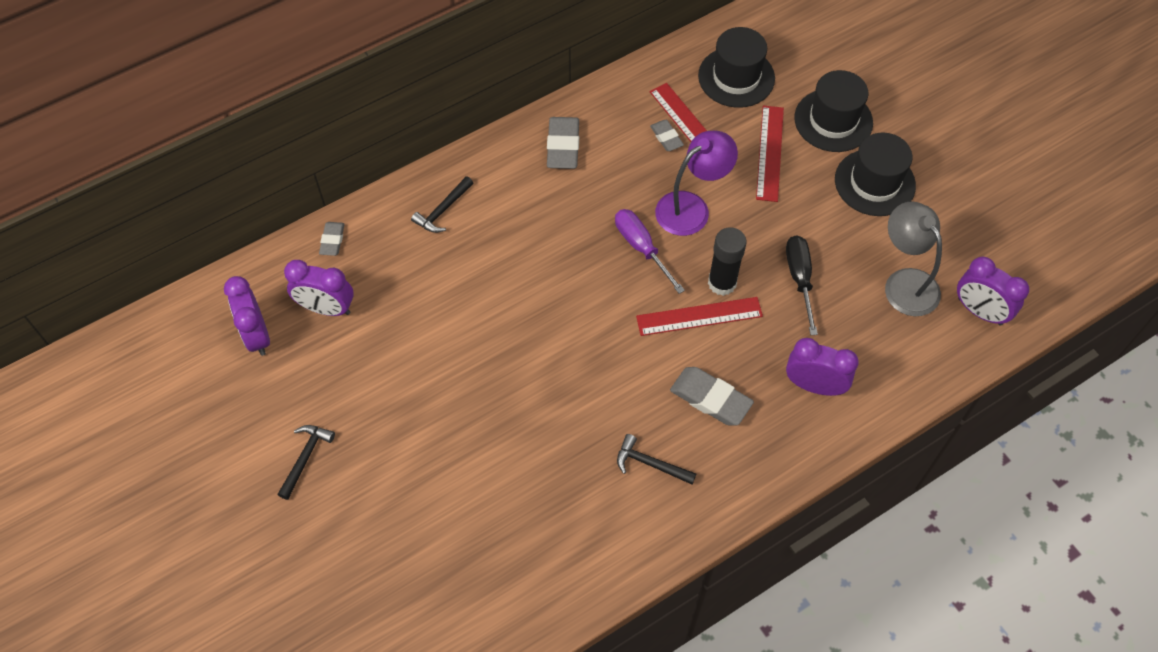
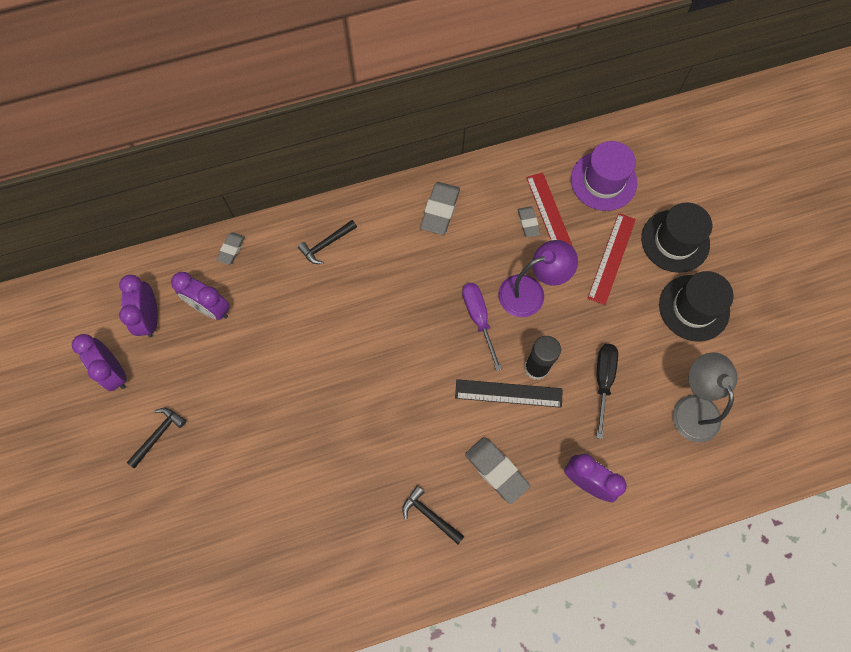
camera: 15 degrees right, 10 degrees up
red ruler [636,297,763,336] -> black ruler [455,379,563,408]
black hat [698,27,775,108] -> purple hat [571,141,637,211]
purple clock [957,257,1029,325] -> purple clock moved to [72,334,127,391]

